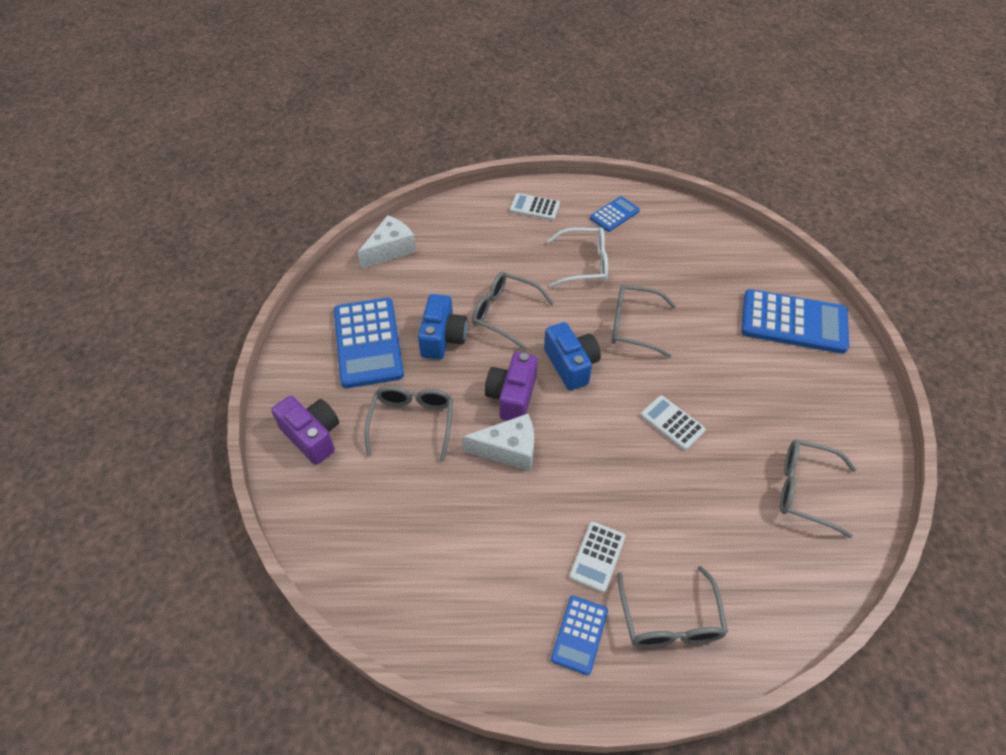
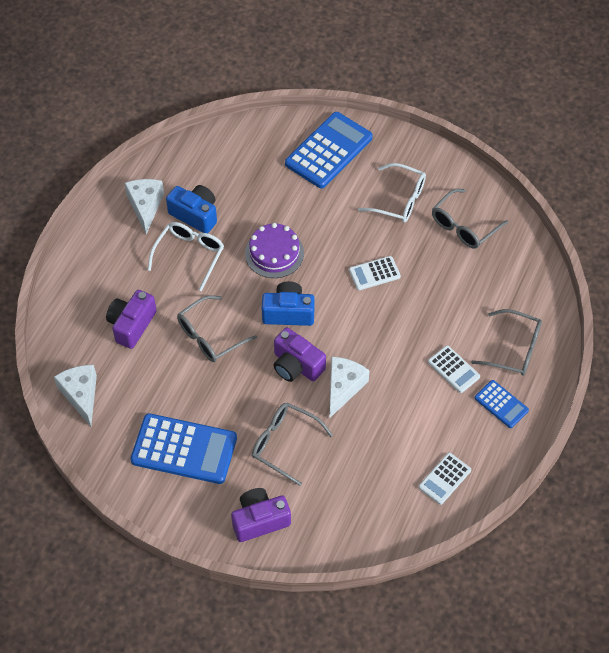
camera: 65 degrees left, 5 degrees up
blue camera [418,294,468,360] -> blue camera moved to [166,185,217,233]
white calculator [510,193,560,220] -> white calculator moved to [419,453,471,505]
blue calculator [590,196,640,232] -> white cheese [124,179,164,235]
grey glasses [611,285,676,358] -> purple cake [245,223,304,278]
none -> purple camera [106,290,157,349]
none -> white glasses [358,163,426,223]

